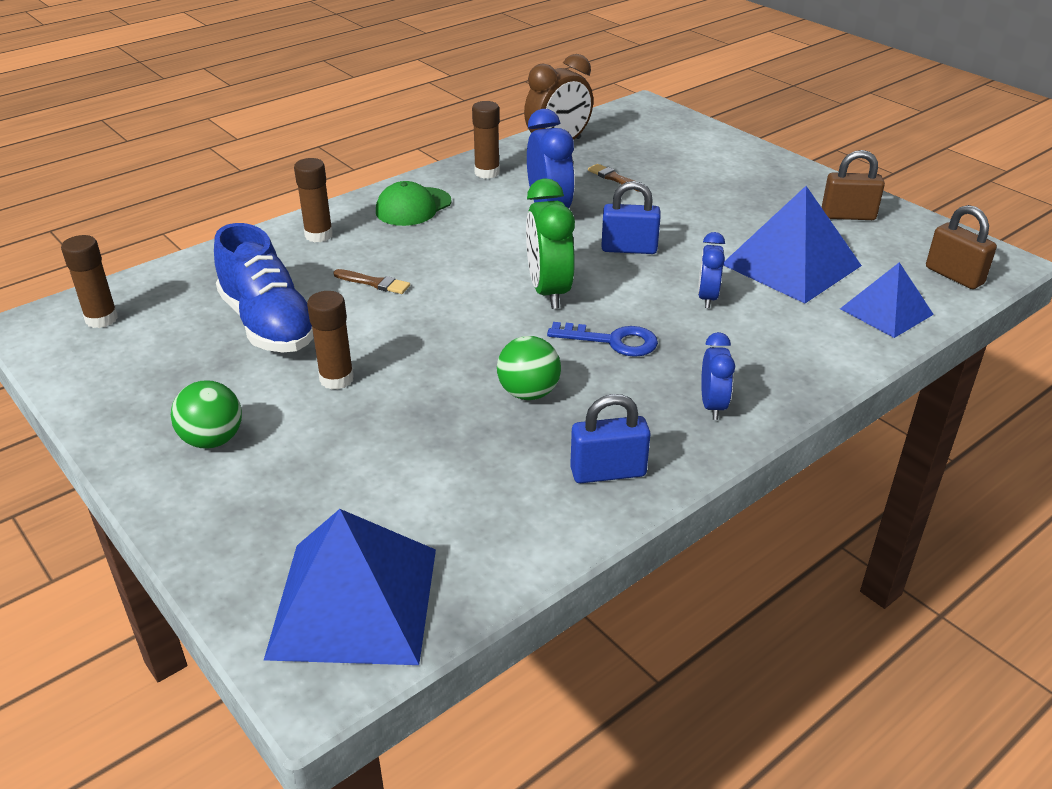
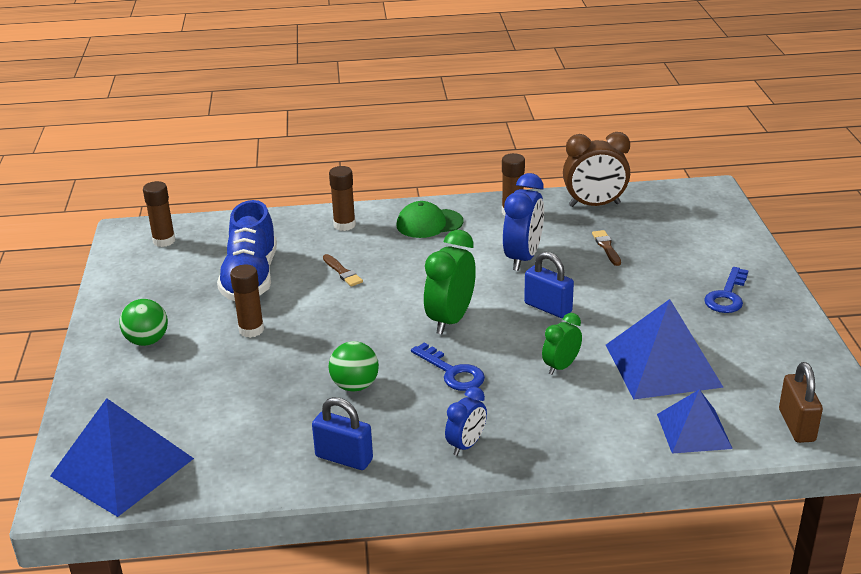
camera: 35 degrees right, 5 degrees down
blue clock [698,232,725,308] -> green clock [542,313,582,375]
brown padlock [821,150,885,220] -> none
none -> blue key [704,267,749,313]

